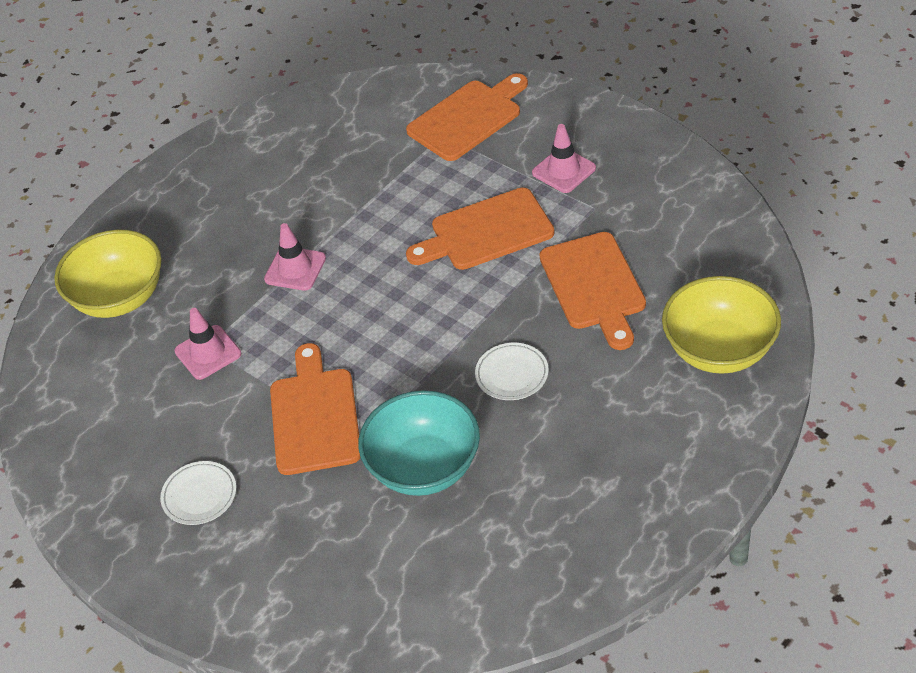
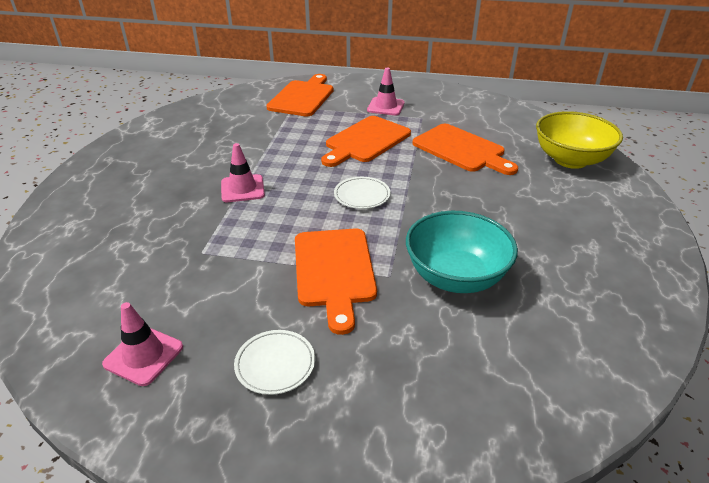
camera: 35 degrees left, 10 degrees down
yellow bowl [54,230,162,318] -> none
pink traffic cone [174,308,241,380] -> pink traffic cone moved to [102,302,183,386]
orange cutting board [270,343,361,475] -> orange cutting board turned 150 degrees counterclockwise [295,229,377,335]
white plate [475,343,549,400] -> white plate moved to [334,177,390,209]

